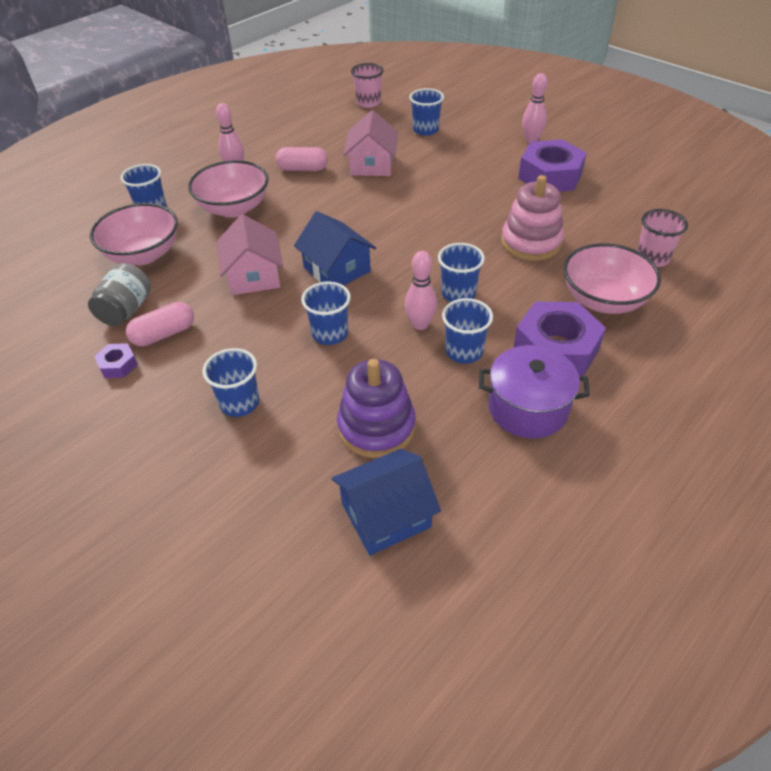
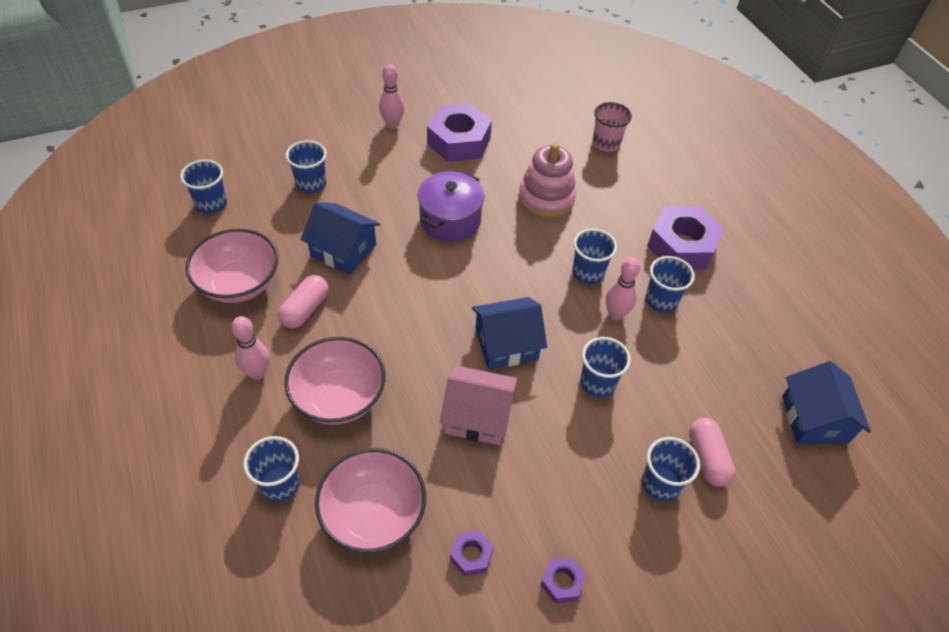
camera: 70 degrees left, 5 degrees up
grey jar [88,263,151,326] -> purple nut [450,530,494,576]
pink capsule [126,302,194,346] -> pink capsule moved to [689,418,736,487]
purple stacking toy [337,359,416,458] -> none
pink house [343,110,398,176] -> blue house [301,202,380,275]
pink cup [351,63,384,108] -> blue cup [180,160,227,214]
purple pot [479,345,590,438] -> purple pot moved to [418,171,484,242]
pink bowl [563,243,661,314] -> pink bowl moved to [186,229,278,303]

